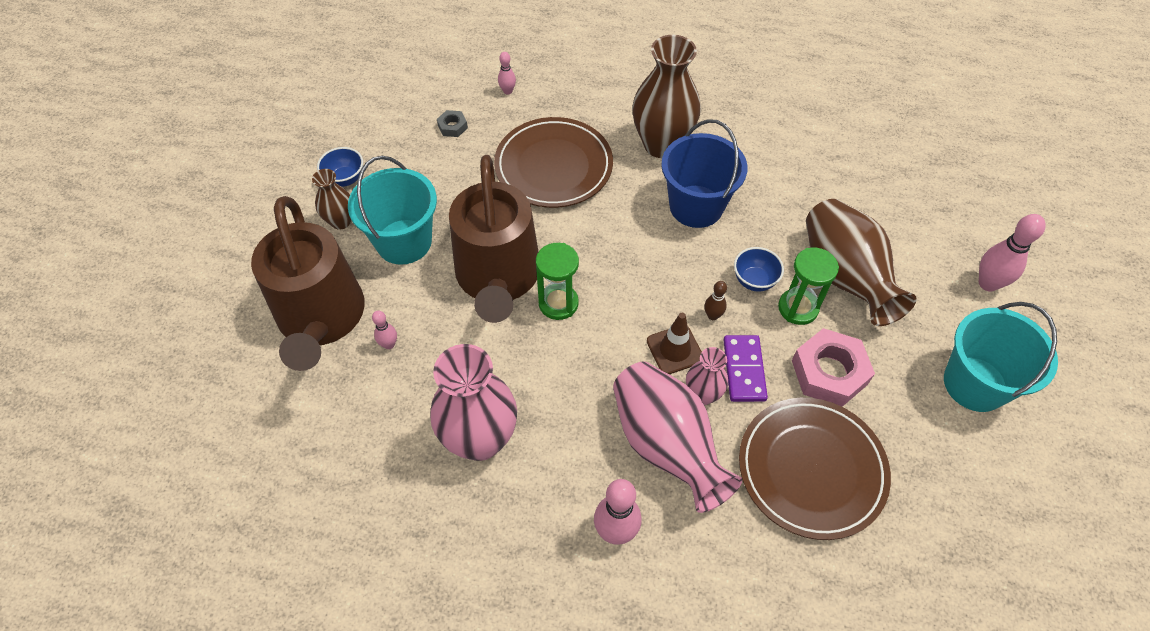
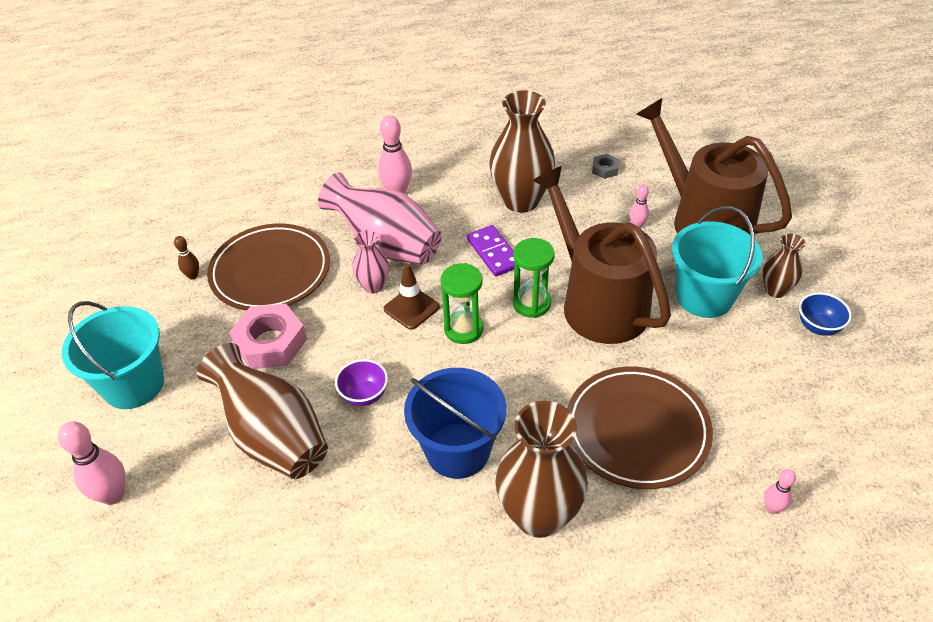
camera: 155 degrees right, 10 degrees down
pink vase [430,344,517,461] -> brown vase [489,91,555,213]
grey nut [437,110,468,137] -> grey nut moved to [592,154,619,179]
brown bowling pin [704,281,727,320] -> brown bowling pin moved to [174,236,199,280]
purple domino [724,335,768,402] -> purple domino moved to [467,225,515,276]
blue bowl [734,247,784,292] -> purple bowl [335,359,388,406]
green hourglass [778,248,839,325] -> green hourglass moved to [440,263,483,344]

